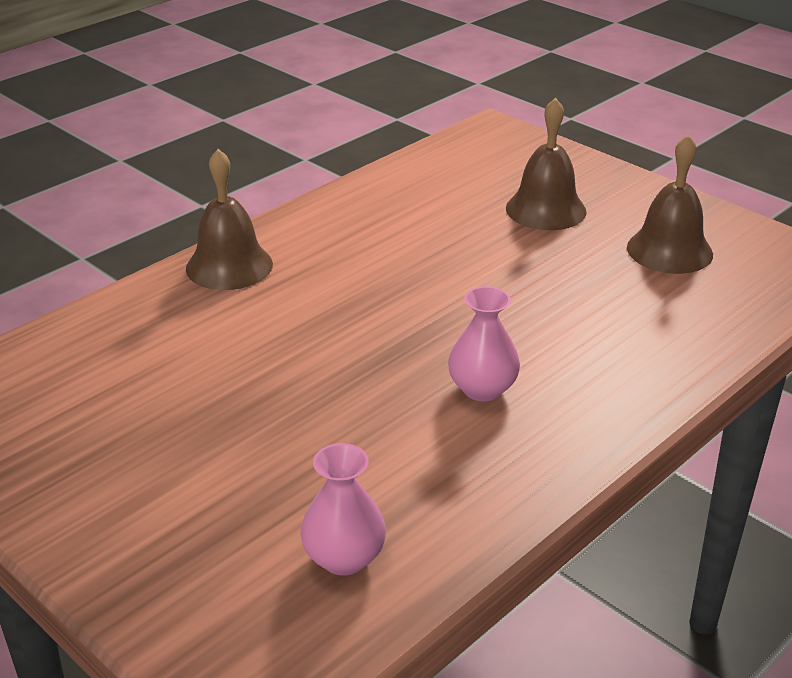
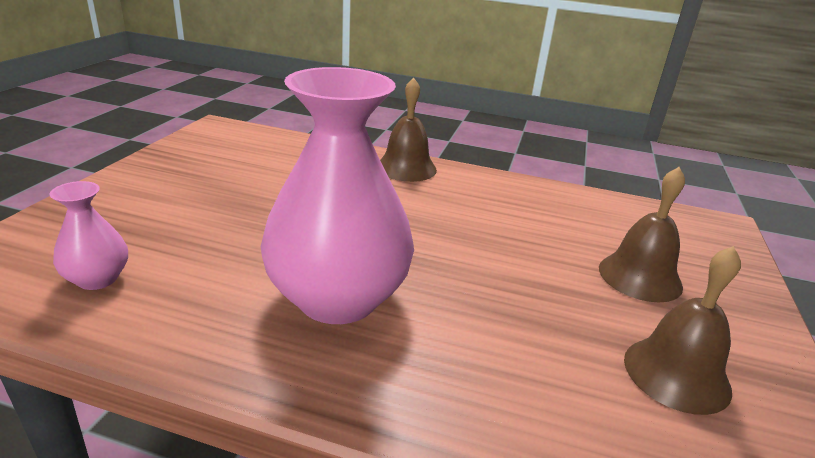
camera: 60 degrees right, 5 degrees down
pink vase [448,286,520,401] -> pink vase [261,67,414,324], size x2.21

